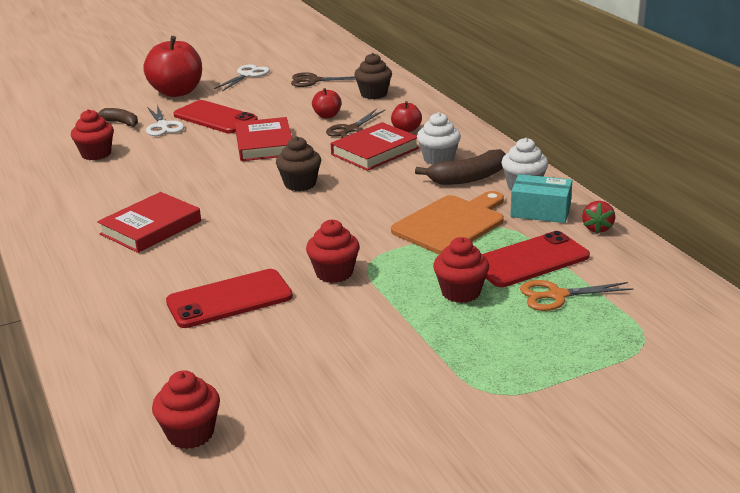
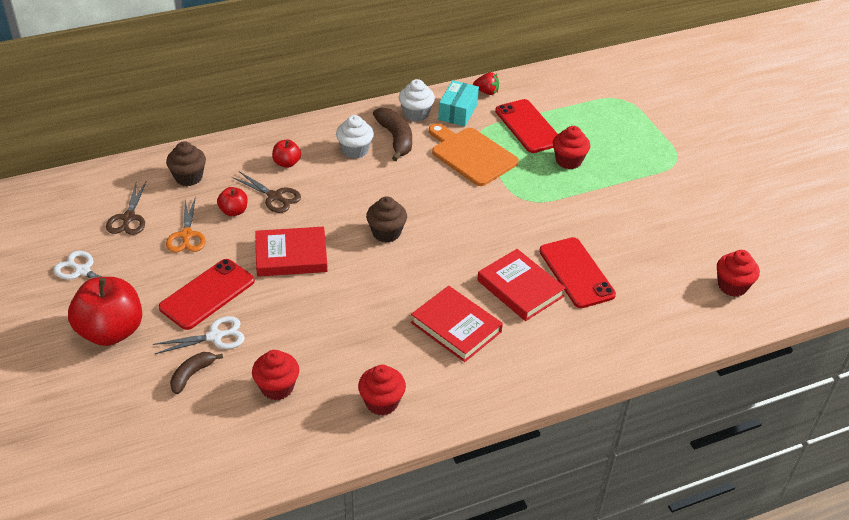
camera: 90 degrees left, 15 degrees up
red cupcake [306,219,360,283] -> red cupcake moved to [358,365,406,415]
red book [331,122,419,171] -> red book moved to [477,249,566,321]
orange scissors [520,280,633,311] -> orange scissors moved to [166,196,206,253]

